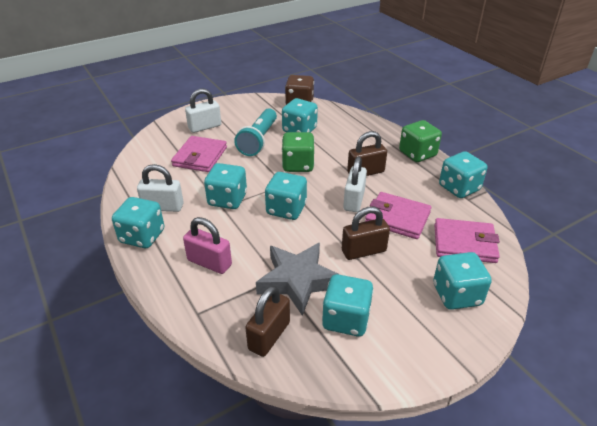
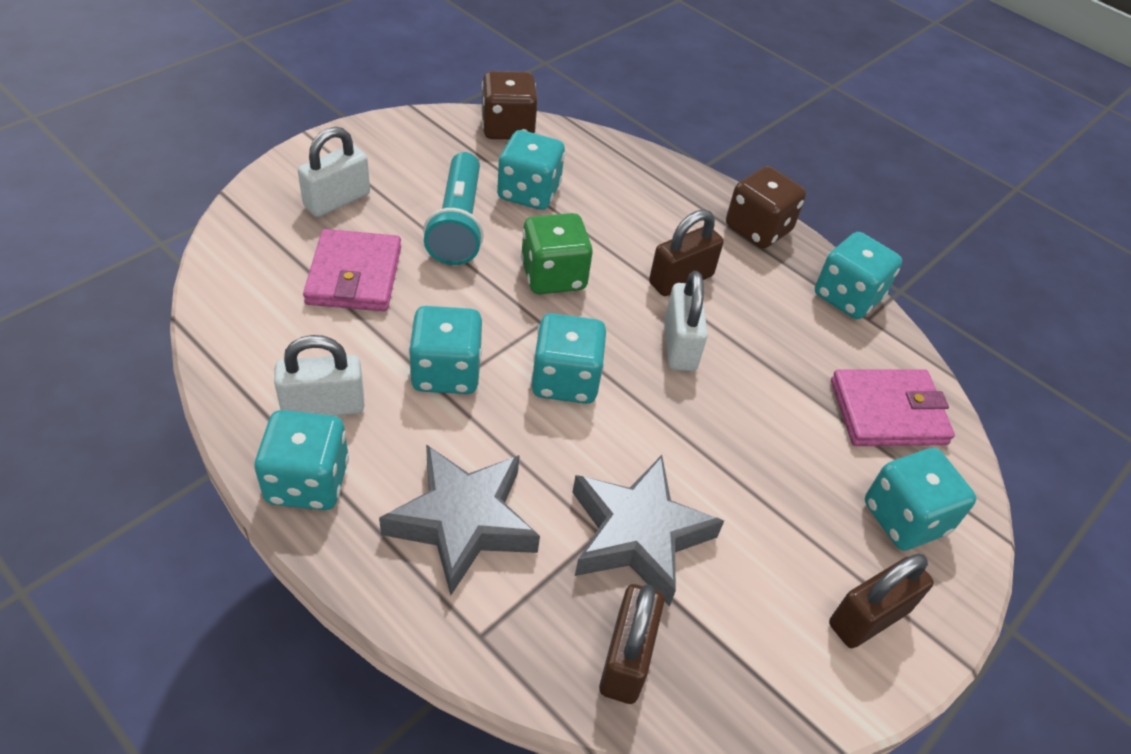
camera: 20 degrees left, 10 degrees up
pink padlock [183,217,232,274] -> grey star [379,444,540,595]
turquoise dice [322,274,374,337] -> none
brown padlock [342,207,390,260] -> brown padlock moved to [829,554,934,648]
pink wallet [365,192,431,239] -> none
green dice [399,120,442,162] -> brown dice [726,166,806,248]

